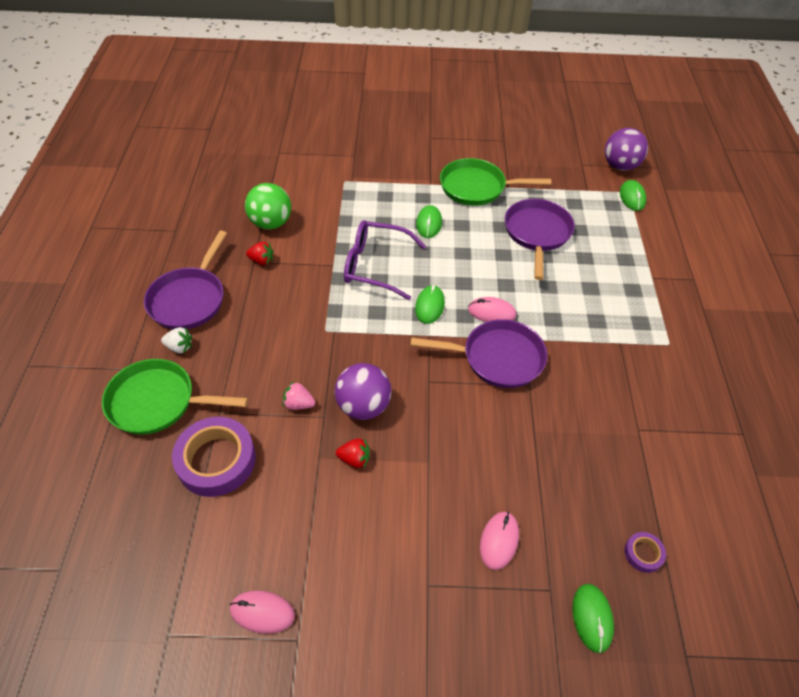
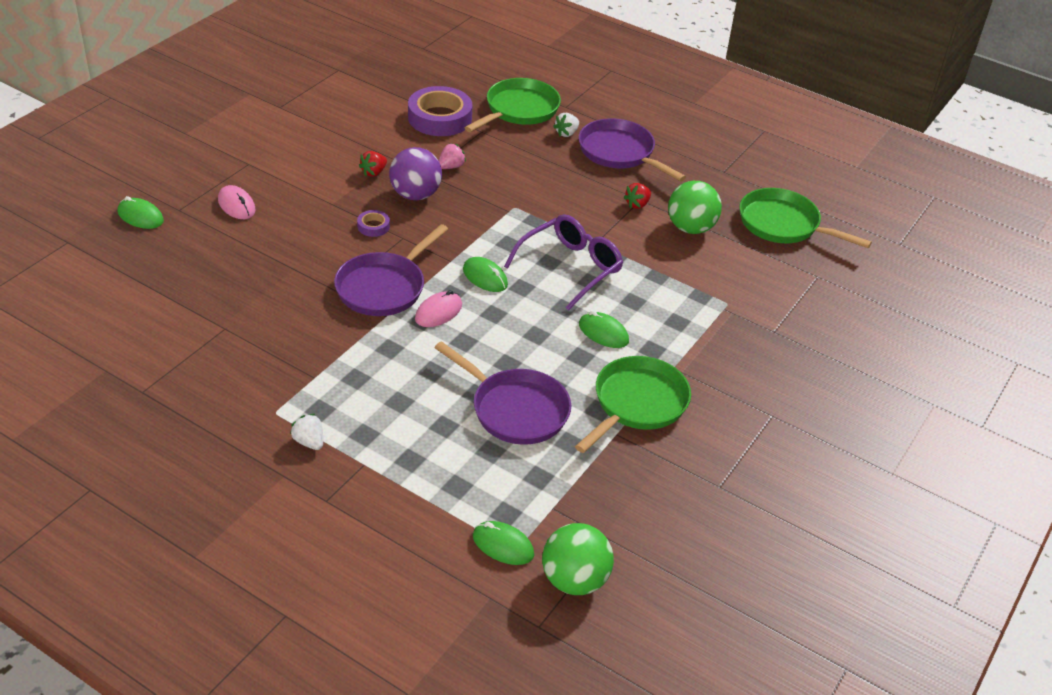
camera: 120 degrees right, 10 degrees down
pink mouse [230,591,295,634] -> none
purple ball [605,128,648,171] -> green ball [542,523,614,595]
purple tape [624,532,666,573] -> purple tape moved to [357,210,390,237]
none -> white strawberry [290,414,323,450]
none -> green pan [740,188,872,248]

